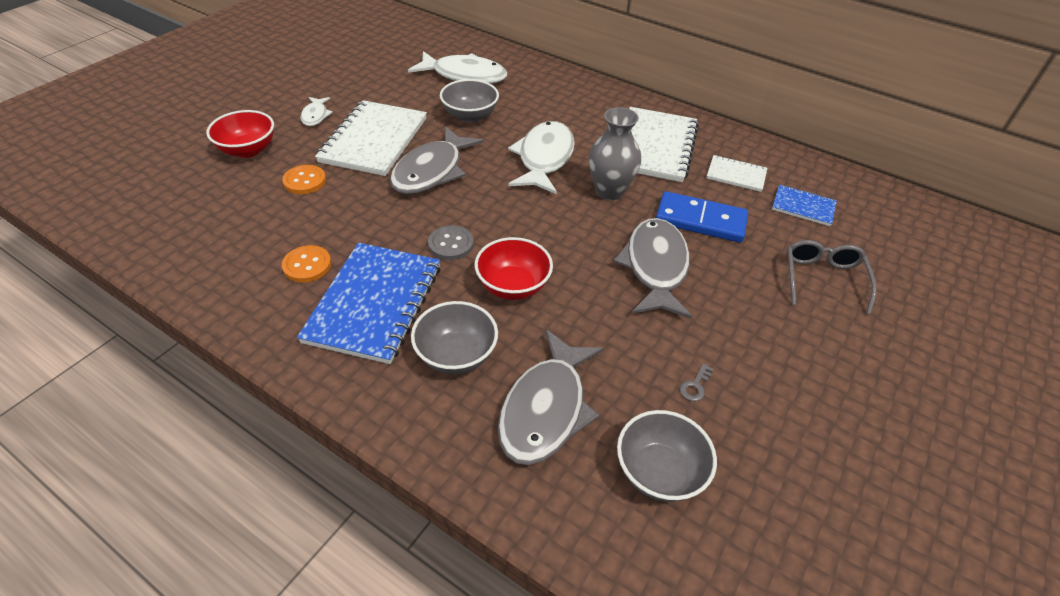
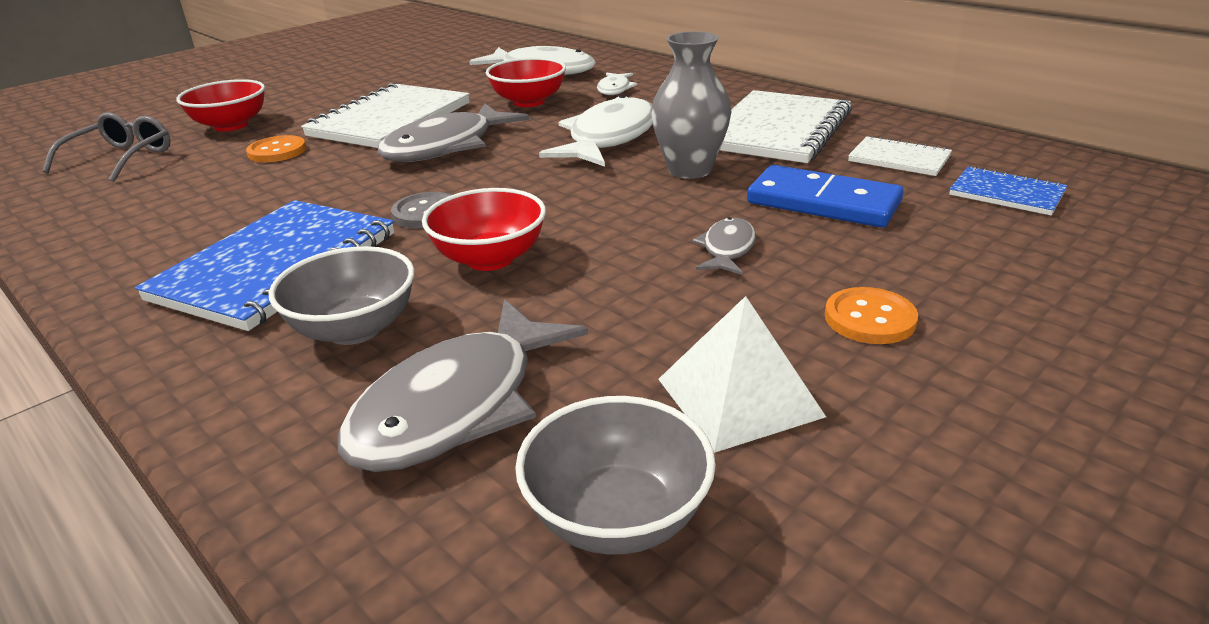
camera: 15 degrees right, 15 degrees down
orange button [282,245,331,282] -> orange button moved to [825,287,918,344]
white fish [300,97,333,126] -> white fish moved to [597,73,637,95]
grey bowl [440,79,499,123] -> red bowl [486,57,566,107]
grey fish [613,218,692,319] -> grey fish [692,217,756,275], size x0.49
grey key [680,363,714,401] -> white pyramid [658,296,826,453]
grey glasses [786,240,877,314] -> grey glasses moved to [42,112,171,182]

